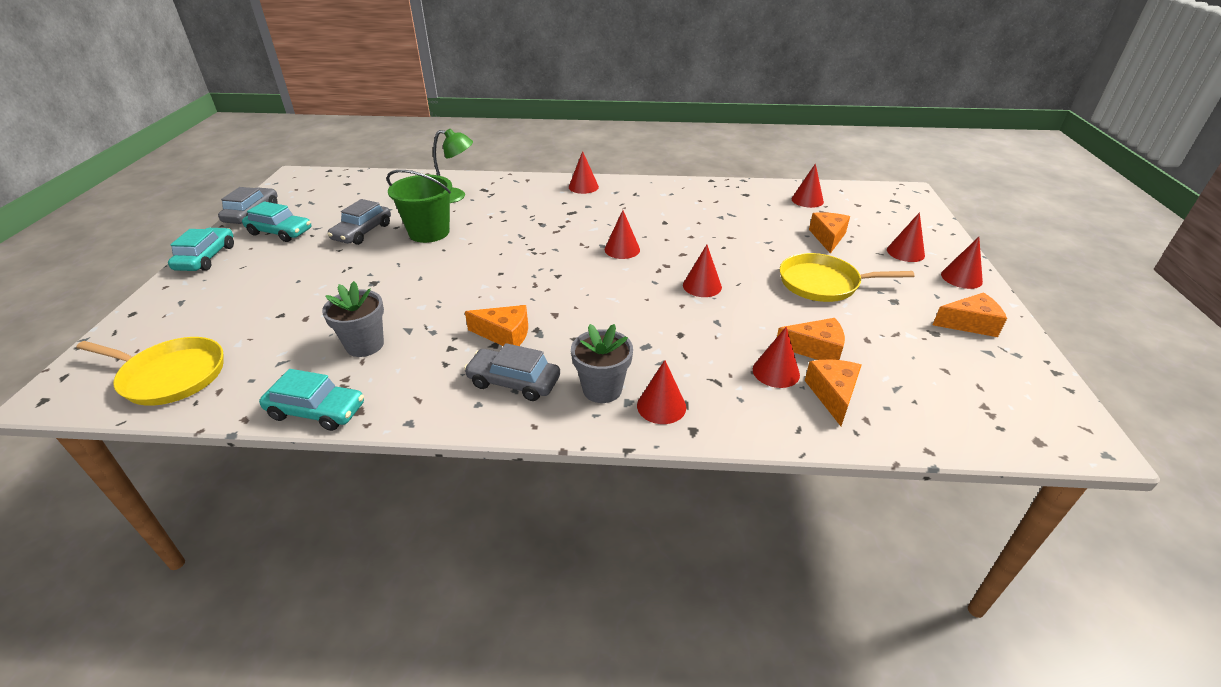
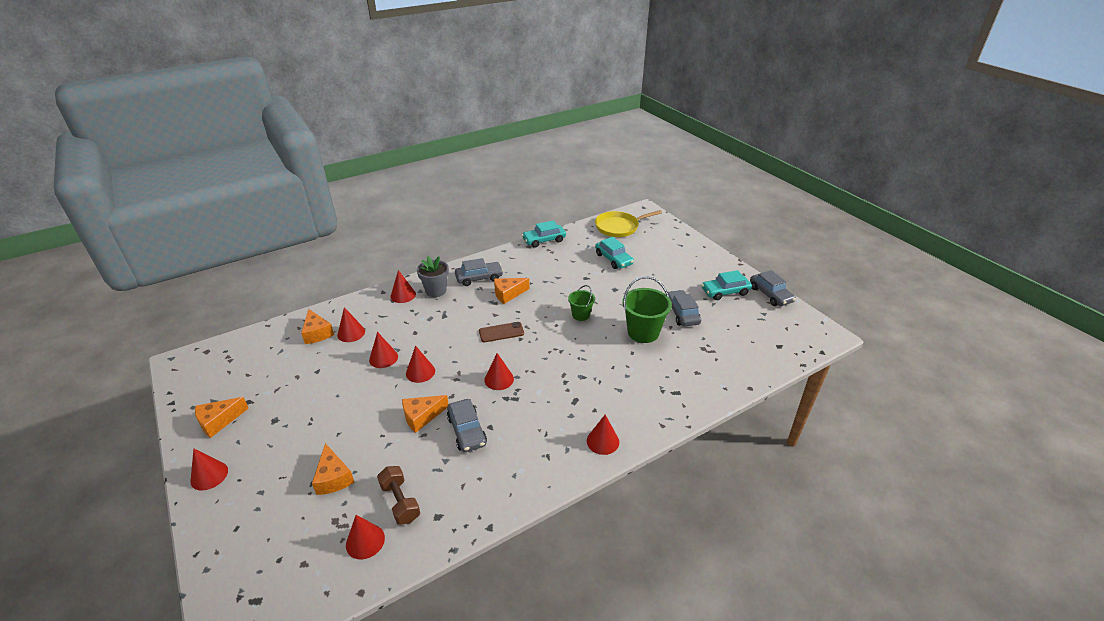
camera: 145 degrees right, 0 degrees up
turquoise car [168,228,234,271] -> turquoise car moved to [595,237,634,269]
grey flower pot [322,281,384,357] -> none
green lamp [433,129,473,203] -> none
orange cheese [777,318,845,360] -> orange cheese moved to [402,395,448,433]
yellow pan [780,253,914,302] -> none
red cone [887,212,925,262] -> red cone moved to [369,332,398,368]
none -> brown dumbbell [377,466,420,525]
none -> grey car [447,399,487,452]
none -> brown phone [479,322,524,342]
none -> green bucket [568,285,595,321]

